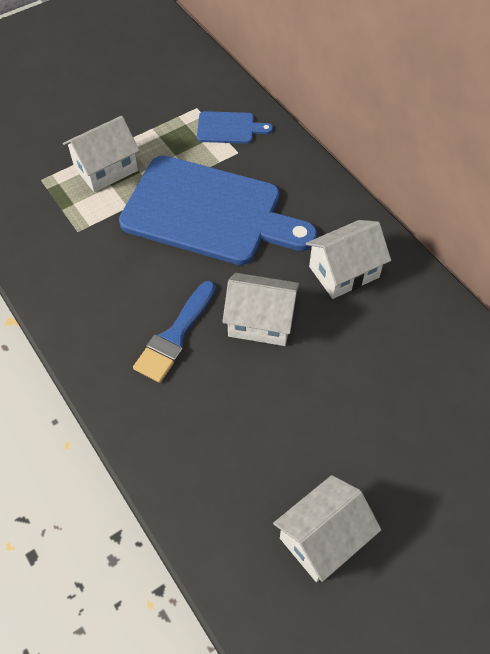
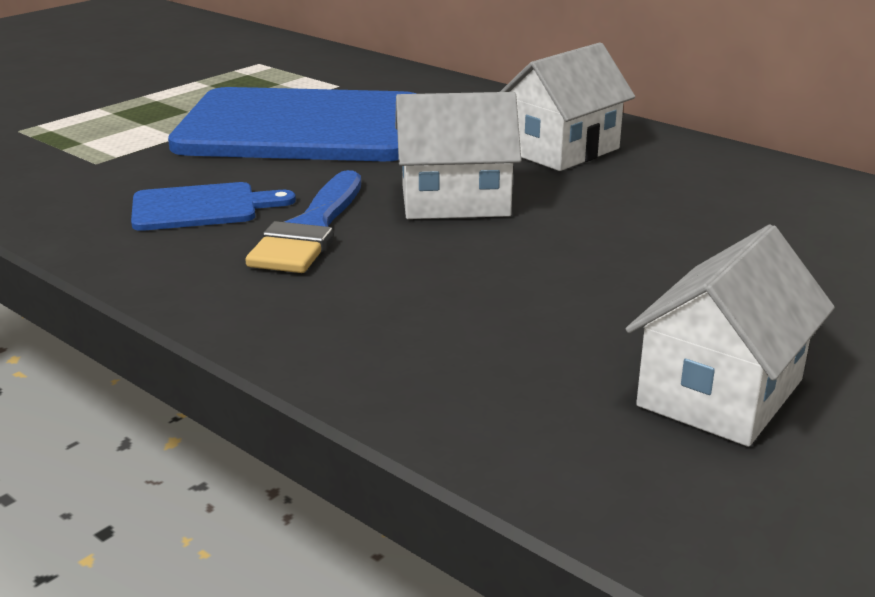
camera: 15 degrees left, 30 degrees down
white house [63,116,140,192] -> none
blue cutting board [197,111,273,144] -> blue cutting board moved to [131,182,296,231]

